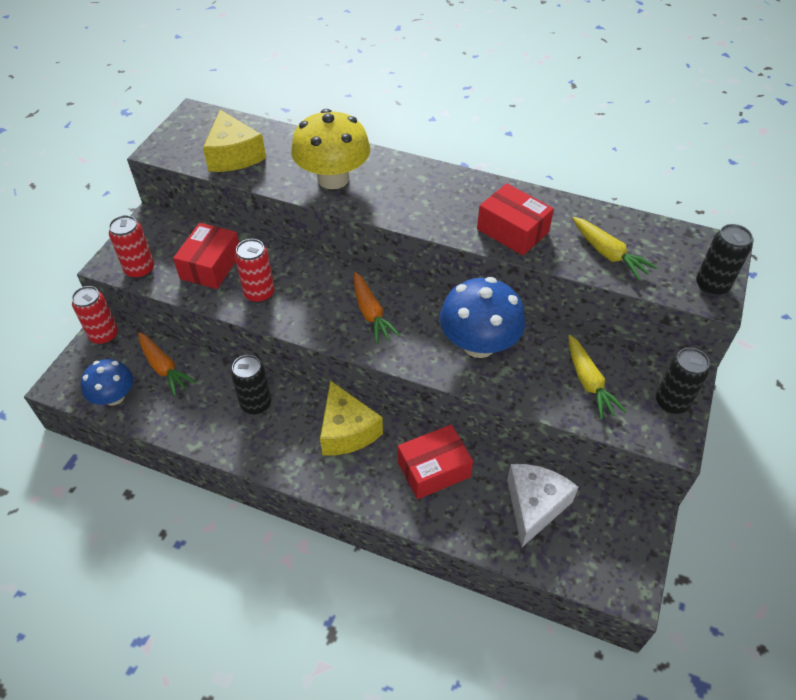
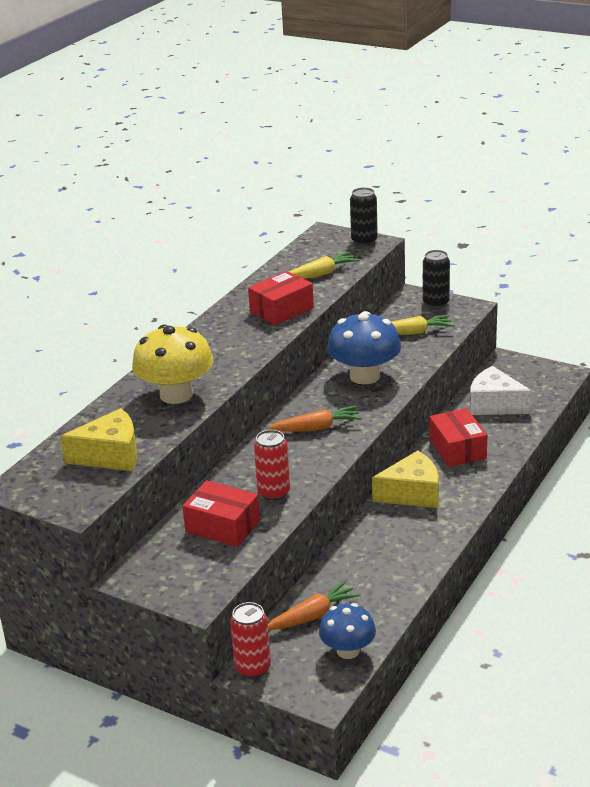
camera: 80 degrees left, 20 degrees down
red can [109,215,154,279] -> none
black can [231,355,271,415] -> none

